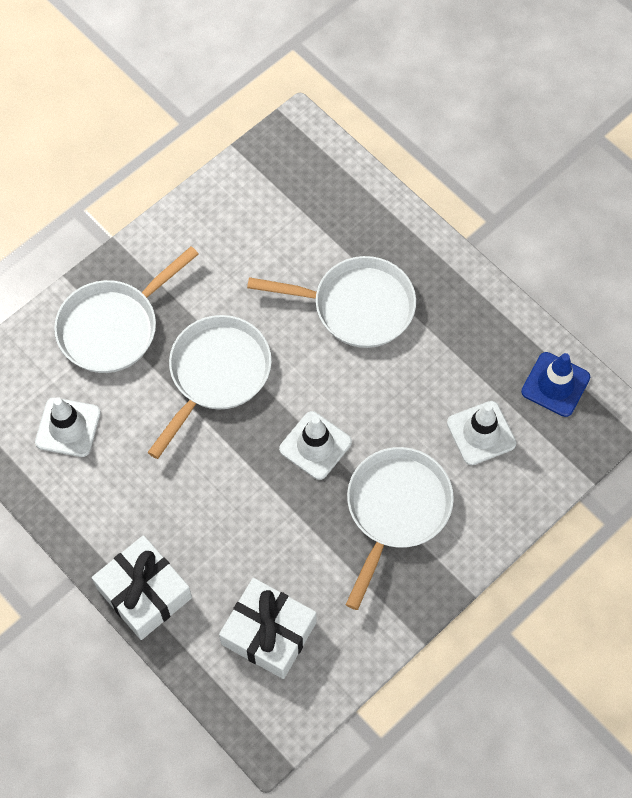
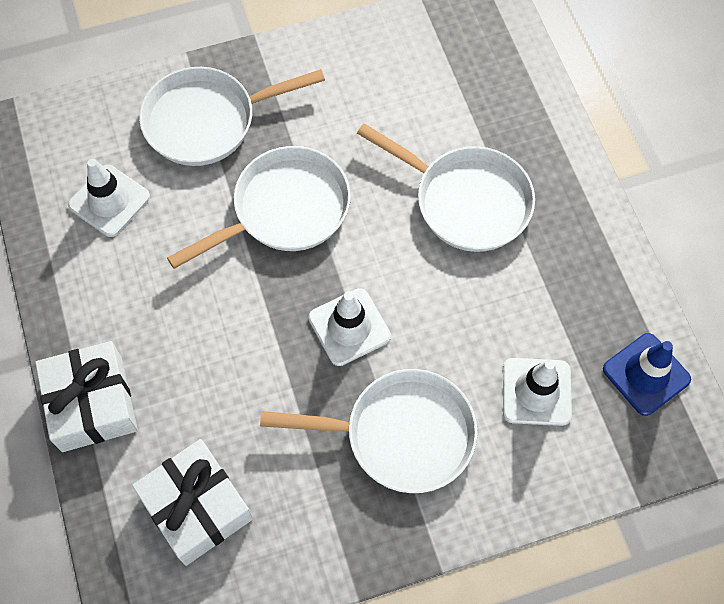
camera: 25 degrees right, 0 degrees up
white pan [346,447,454,610] -> white pan turned 45 degrees clockwise [260,369,478,493]

